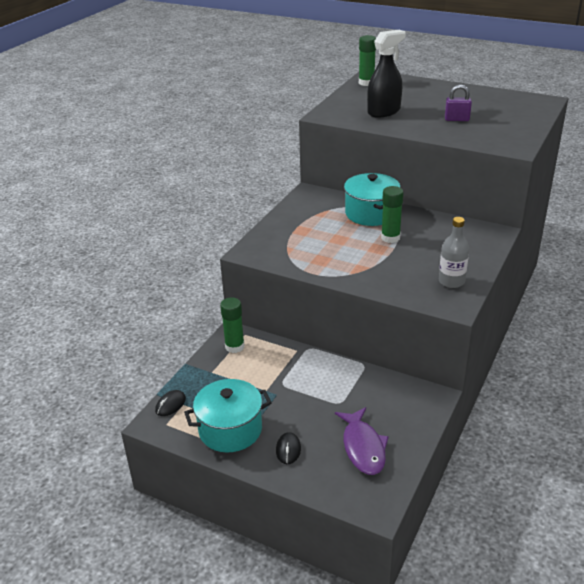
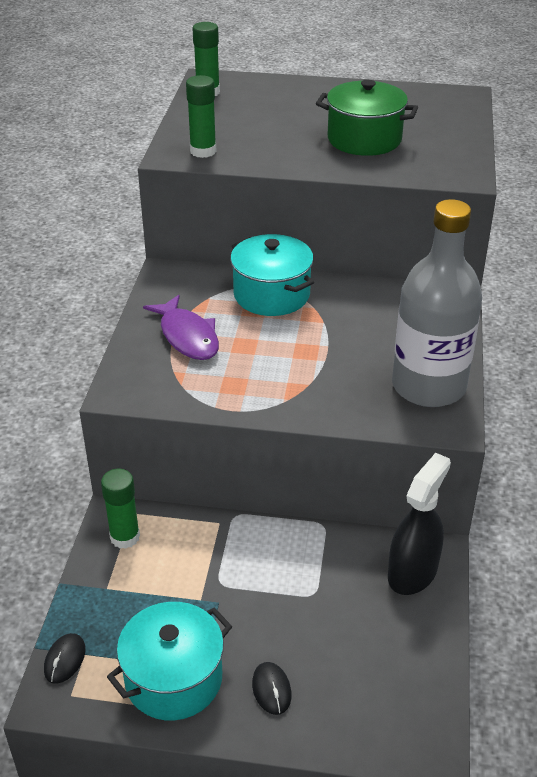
camera: 20 degrees left, 5 degrees up
purple fish [335,407,389,475] -> purple fish moved to [143,295,219,360]
black spray bottle [367,30,406,118] -> black spray bottle moved to [388,453,451,595]
green glue stick [381,186,404,243] -> green glue stick moved to [186,75,217,158]
grey bottle [439,217,469,288] -> grey bottle [392,199,482,407], size x1.99
purple padlock [445,84,472,121] -> green pot [316,80,418,156]

